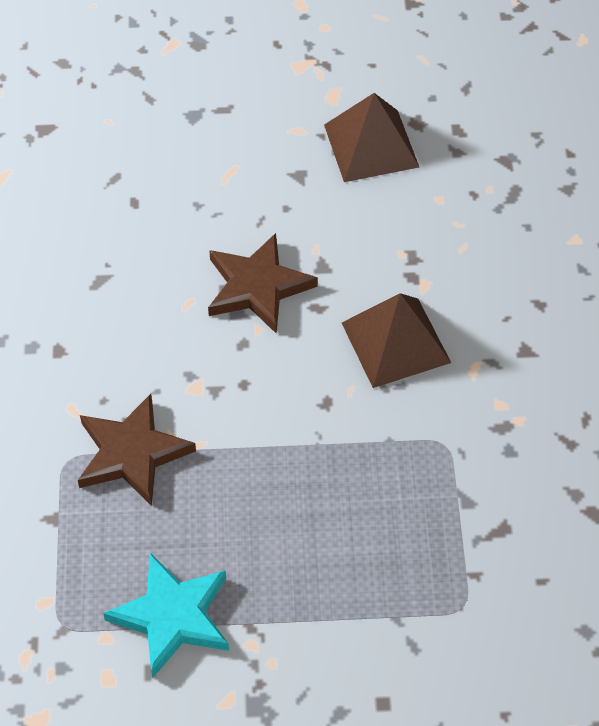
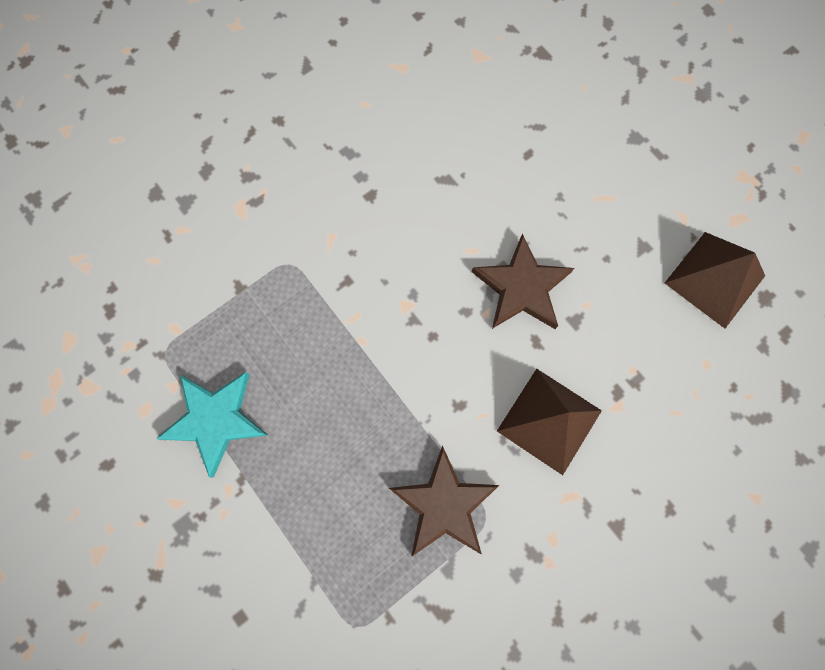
camera: 55 degrees right, 20 degrees up
brown star [78,394,196,506] -> brown star moved to [389,446,499,557]

